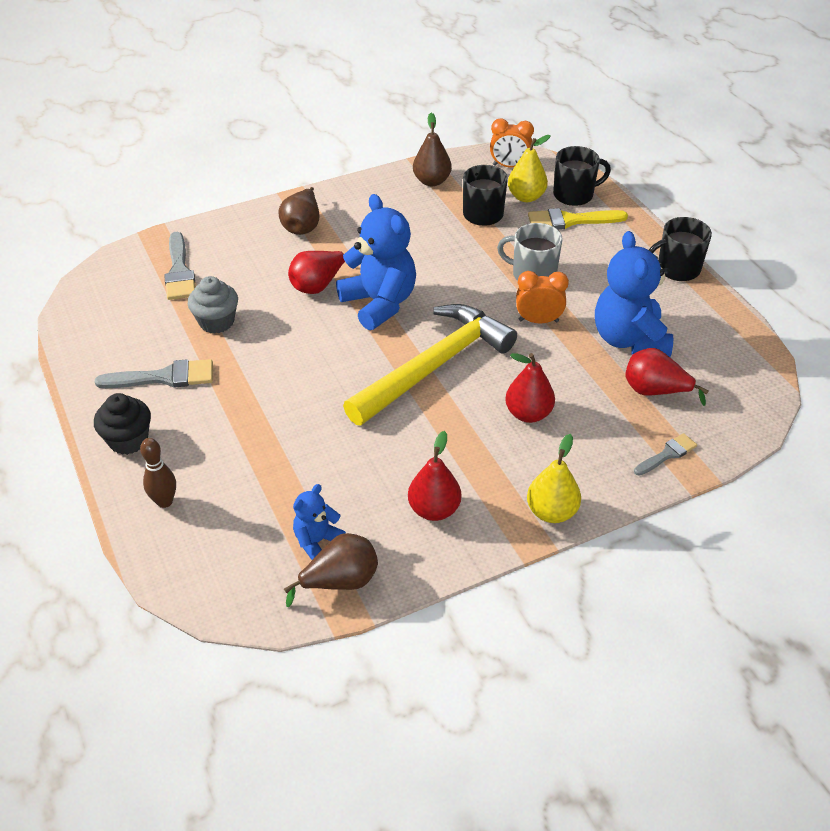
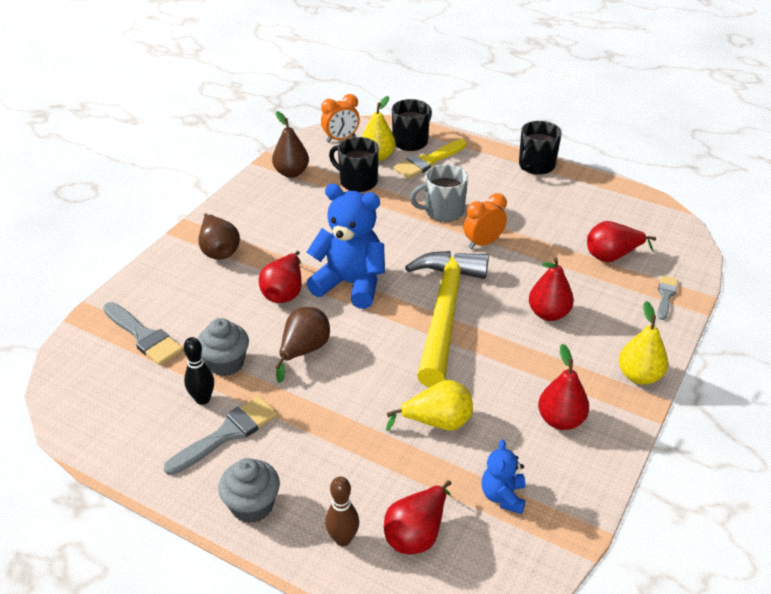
camera: 35 degrees left, 5 degrees down
black cupcake [94,393,151,455] -> grey cupcake [218,458,280,523]
brown pear [284,533,378,607] -> brown pear moved to [275,307,330,383]
blue teddy bear [595,231,673,357] -> none
none -> black bowling pin [184,337,214,405]
none -> red pear [384,480,451,555]
none -> yellow pear [386,380,473,431]

